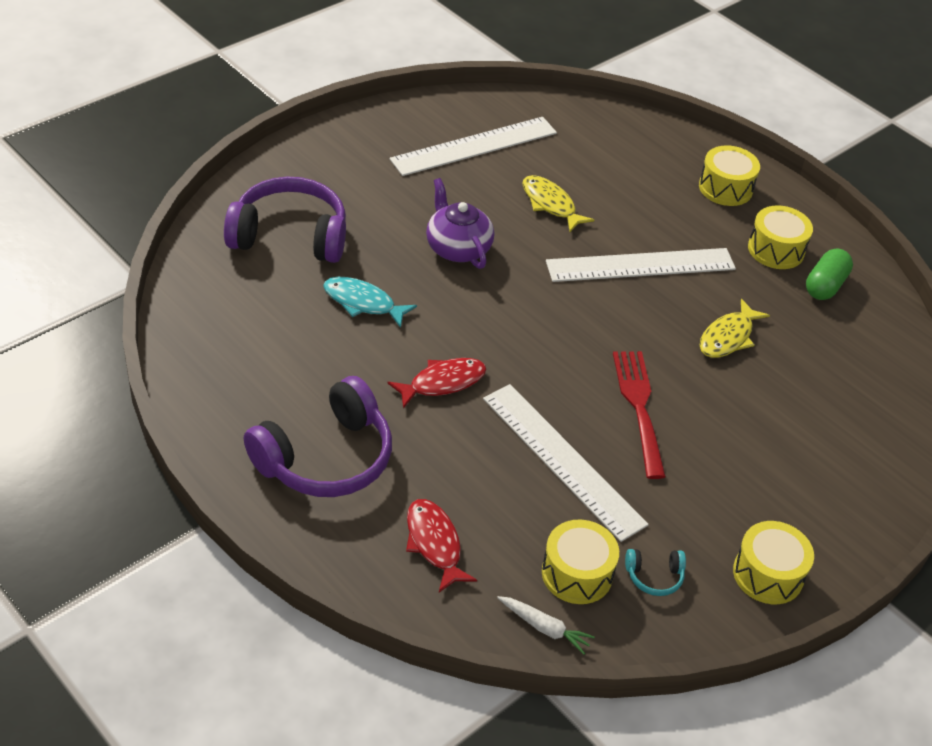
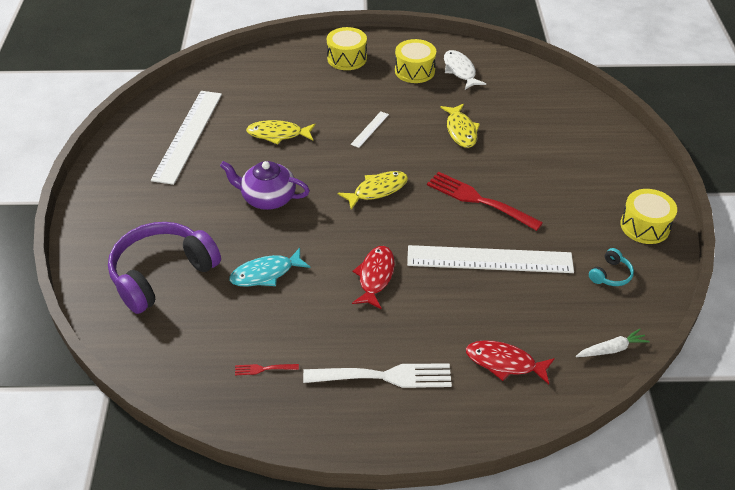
camera: 45 degrees left, 0 degrees up
purple headphones [244,376,392,497] -> white fork [303,363,452,388]
yellow drum [542,520,619,604] -> none
white ruler [546,248,736,282] -> white ruler [351,111,389,148], size x0.42
green capsule [806,249,853,300] -> white fish [444,50,486,90]
none -> red fork [235,364,299,375]
none -> yellow fish [338,171,408,210]

